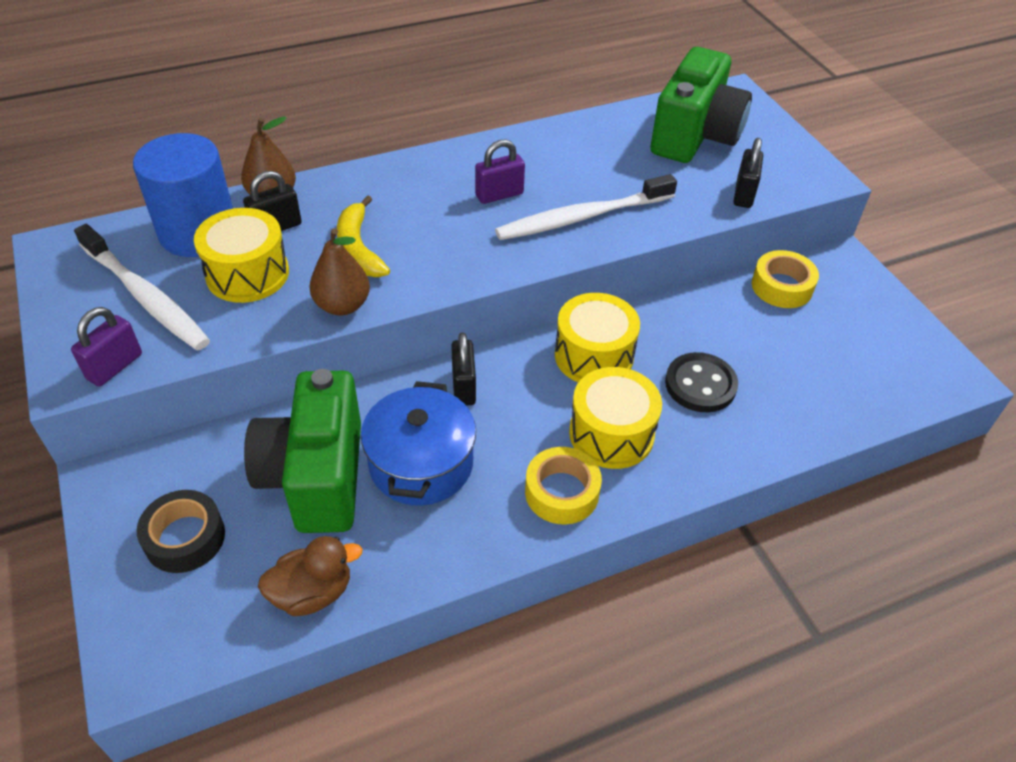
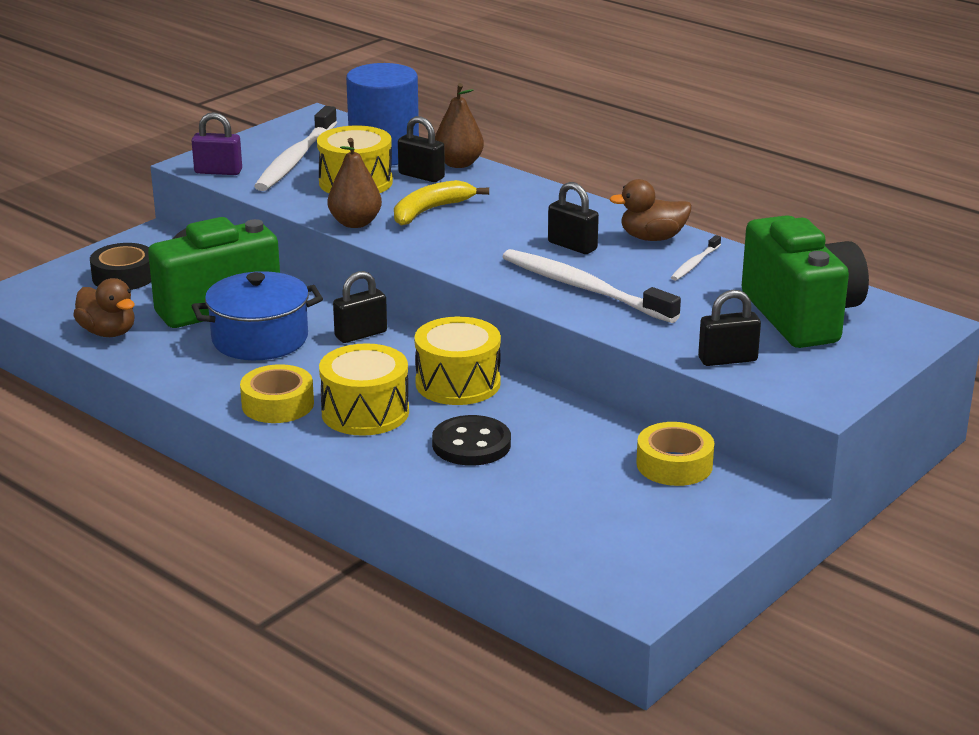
camera: 65 degrees right, 20 degrees down
purple padlock [475,140,525,204] -> black padlock [548,182,599,254]
green camera [650,47,752,163] -> green camera turned 105 degrees counterclockwise [742,215,869,348]
none -> brown duck [609,179,692,241]
none -> white toothbrush [671,235,721,281]

